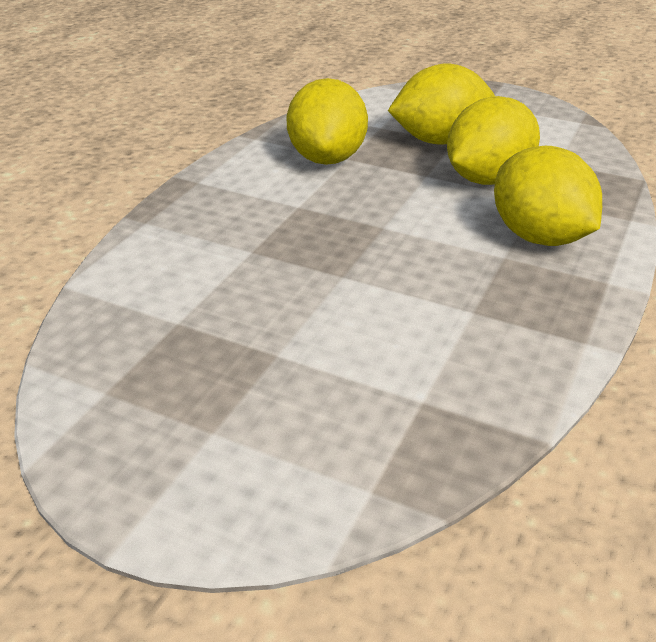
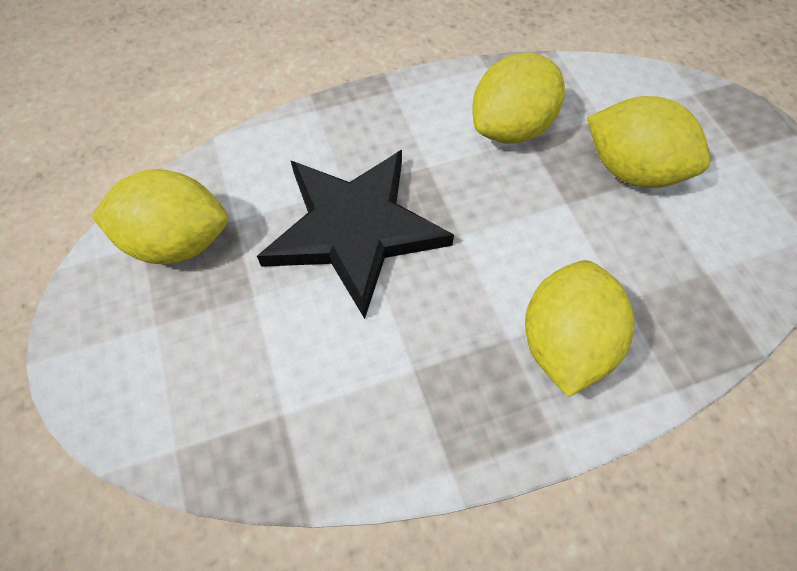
camera: 45 degrees right, 25 degrees up
yellow lemon [447,96,540,185] -> yellow lemon moved to [92,169,228,264]
none -> black star [257,150,454,319]

